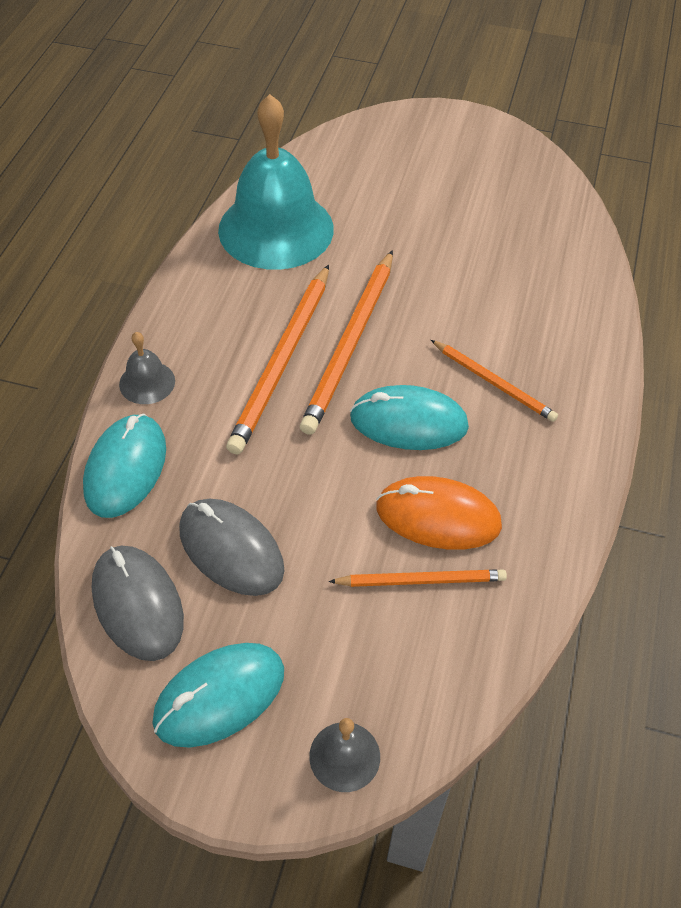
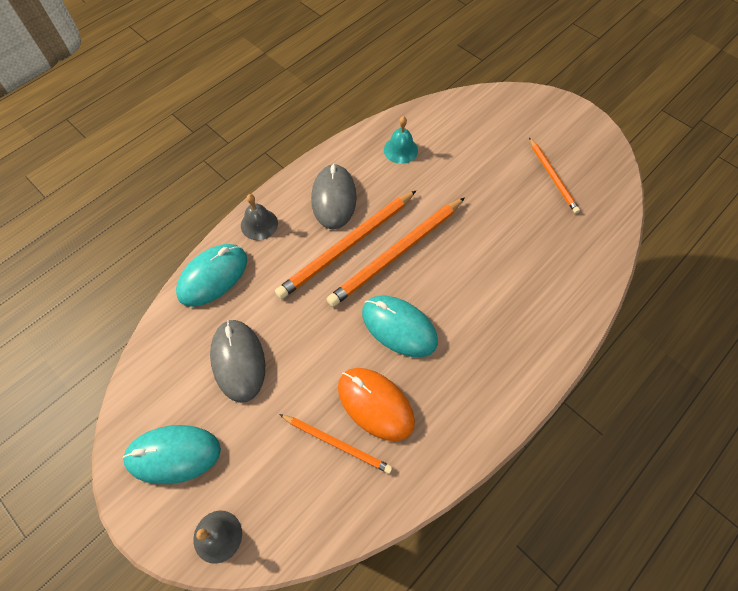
camera: 30 degrees right, 10 degrees up
grey mouse [92,546,184,661] -> grey mouse moved to [311,163,357,229]
turquoise bell [218,94,334,270] -> turquoise bell [384,116,418,164], size x0.42
orange pencil [431,340,558,422] -> orange pencil moved to [529,138,580,214]

